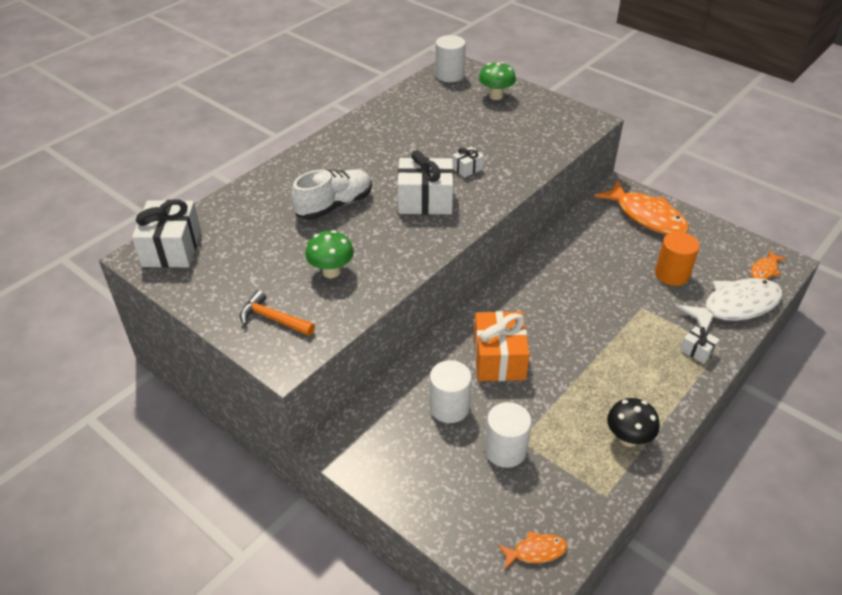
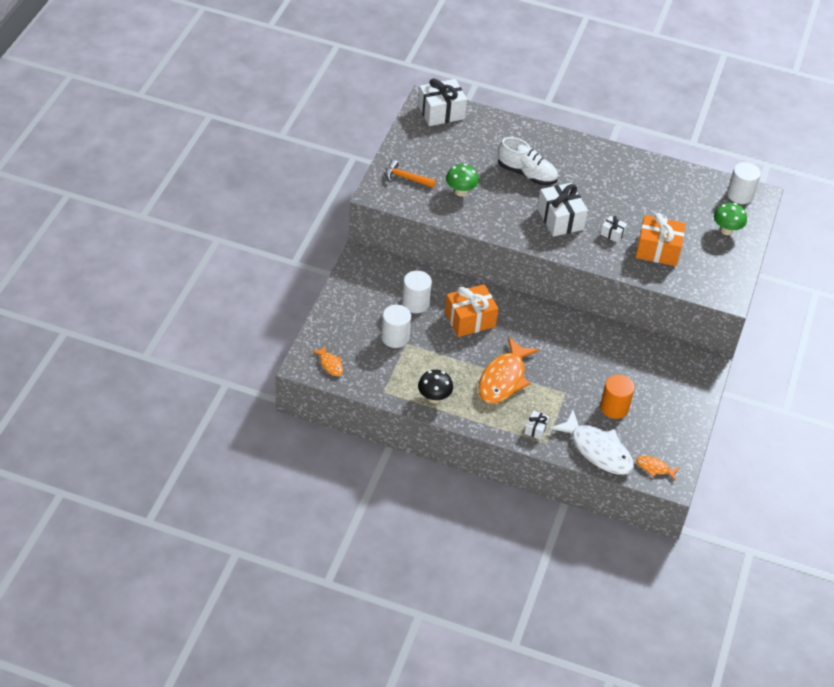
camera: 65 degrees right, 5 degrees up
orange hammer [240,290,315,336] -> orange hammer turned 75 degrees counterclockwise [385,160,436,188]
orange fish [594,180,689,235] -> orange fish moved to [478,337,539,404]
none -> orange gift [636,213,686,266]

